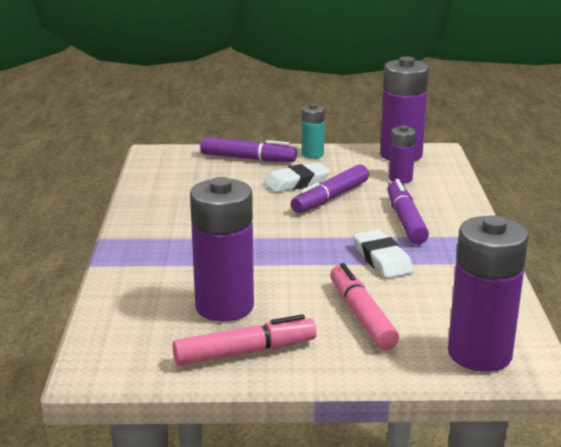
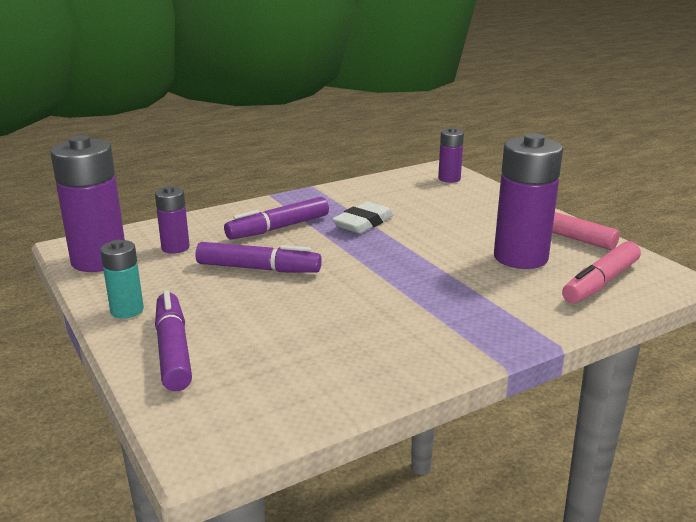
camera: 120 degrees left, 0 degrees up
white eraser [264,162,330,193] -> none
pink marker [330,263,399,350] -> pink marker moved to [562,241,641,304]
purple battery [448,215,529,372] -> purple battery [438,127,464,183], size x0.53

